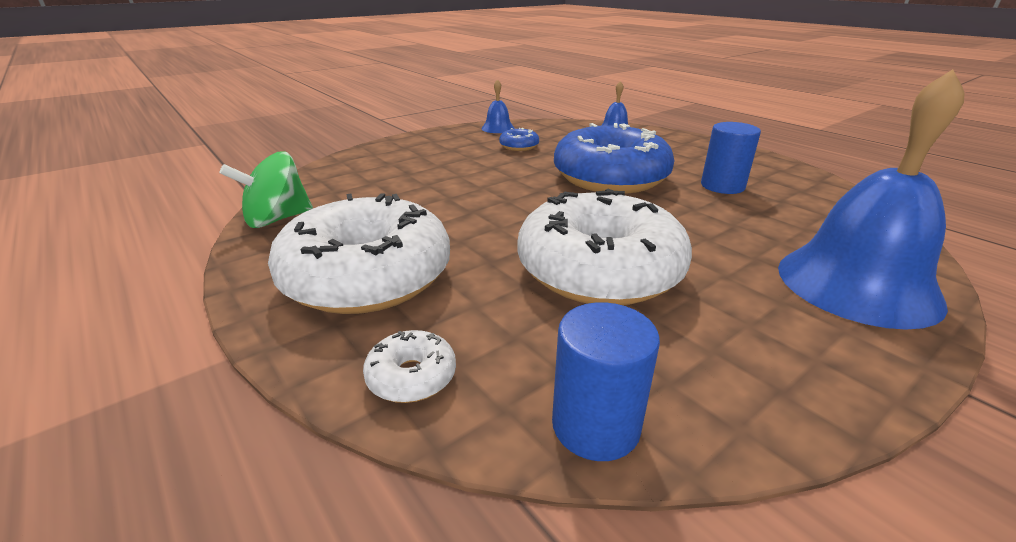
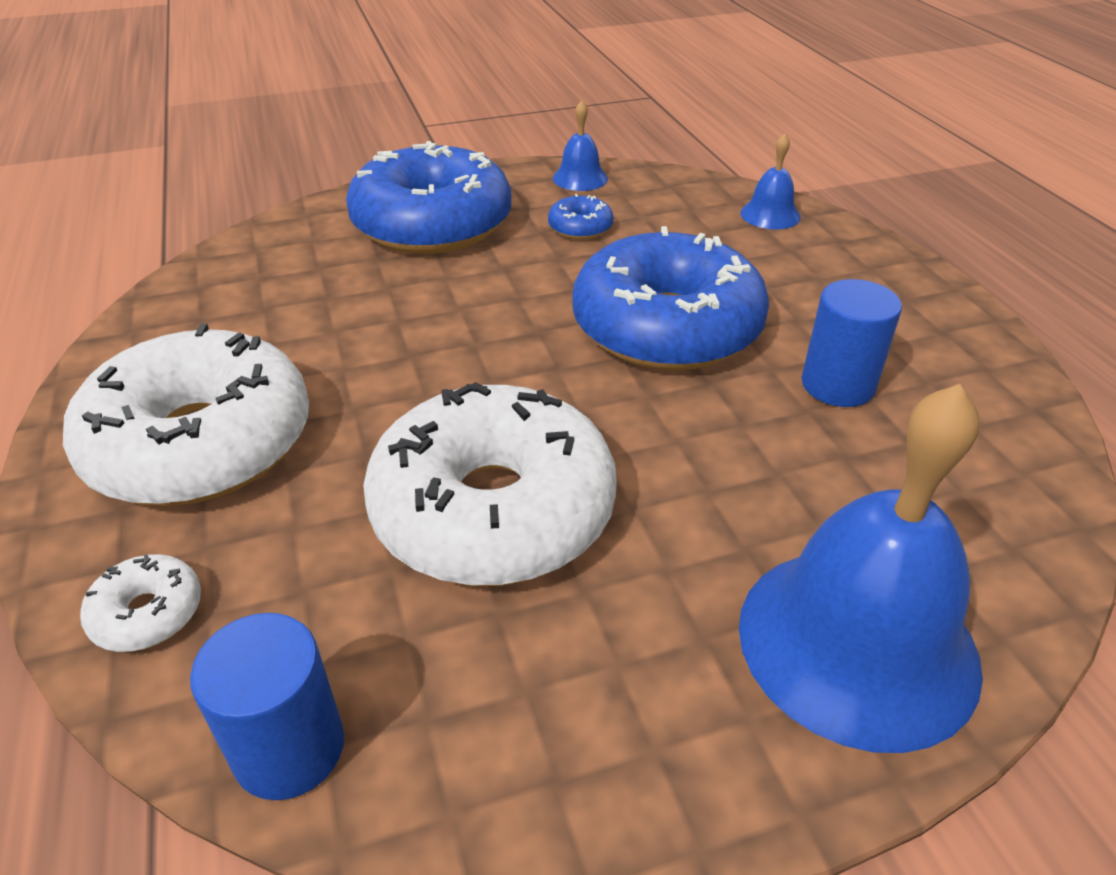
camera: 20 degrees right, 10 degrees up
green spinning top [219,152,313,228] -> none
none -> blue donut [346,141,512,254]

